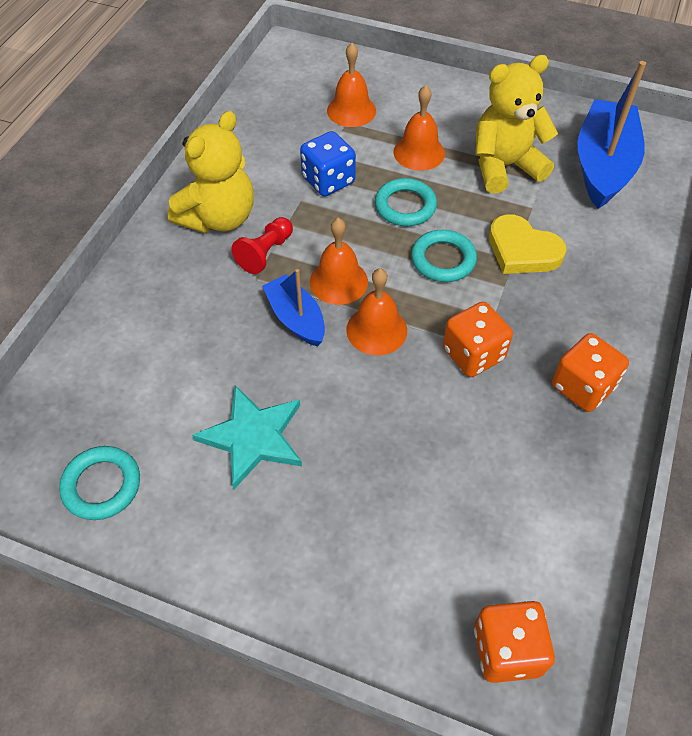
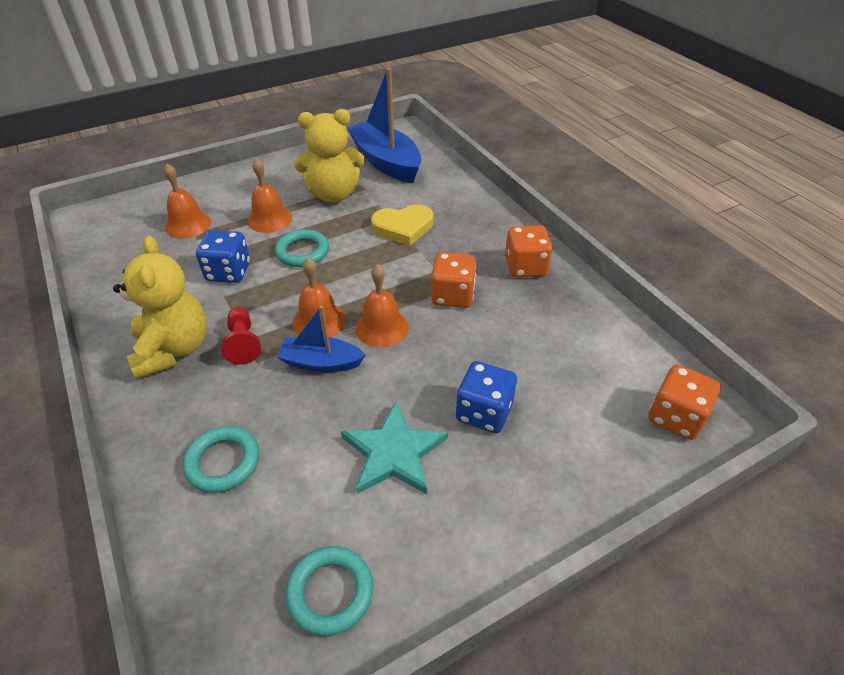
camera: 50 degrees left, 10 degrees down
turquoise ring [411,230,477,282] -> turquoise ring moved to [183,426,259,493]
yellow teddy bear [475,55,558,193] -> yellow teddy bear turned 120 degrees counterclockwise [294,109,365,203]
none -> blue dice [456,361,517,433]

